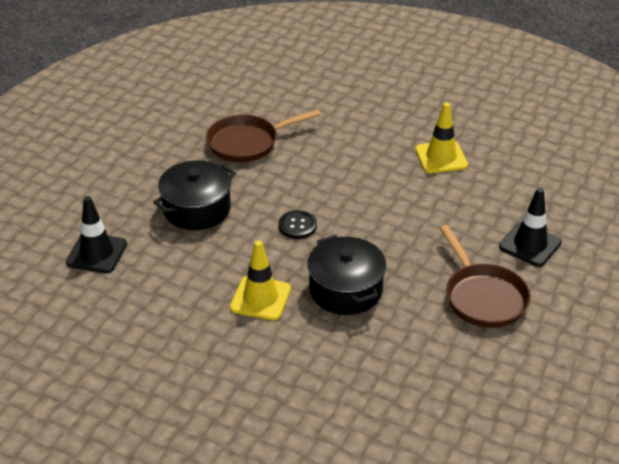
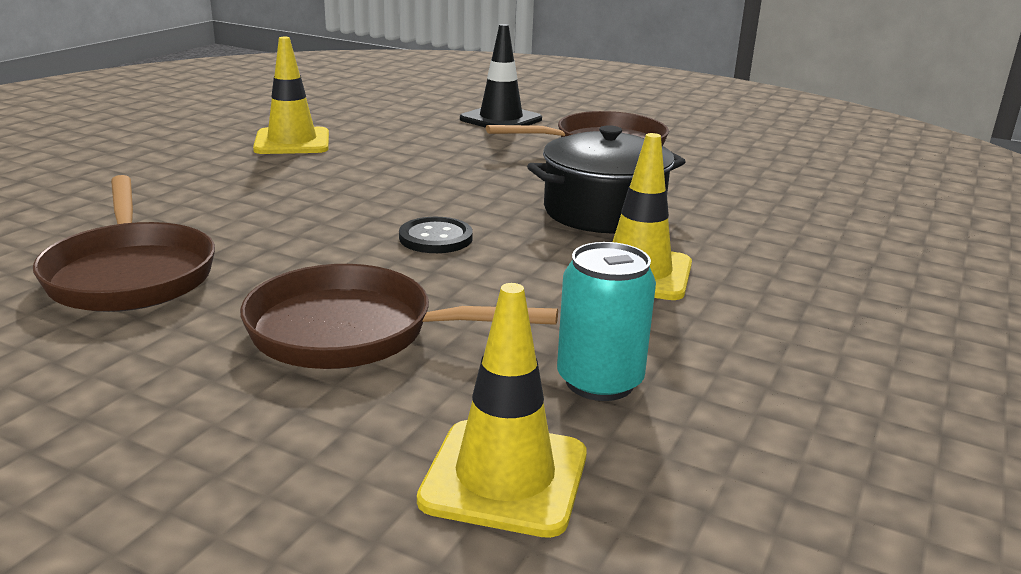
camera: 90 degrees left, 15 degrees down
black traffic cone [66,196,127,273] -> yellow traffic cone [417,283,587,538]
black pot [153,160,236,230] -> brown pan [240,264,558,369]
none -> turquoise can [557,242,656,401]

